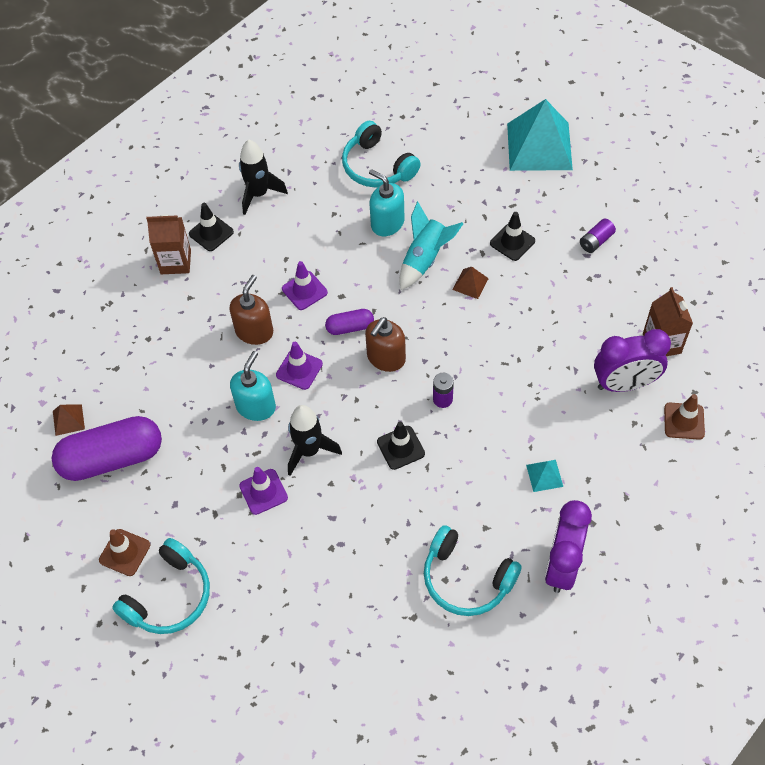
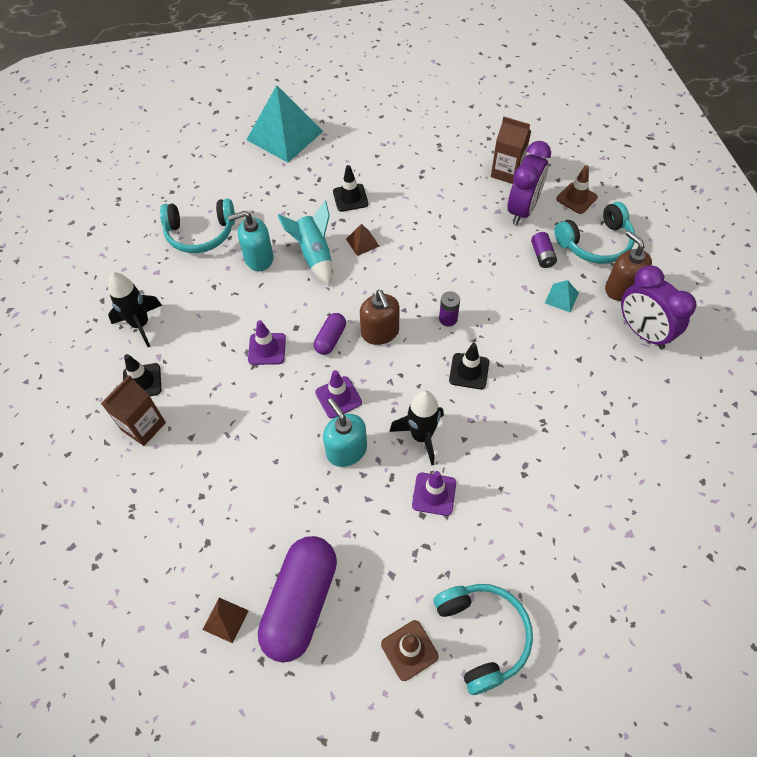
camera: 55 degrees left, 0 degrees up
brown soap dispenser [230,275,273,345] -> brown soap dispenser moved to [605,231,652,301]
turquoise headphones [424,525,522,616] -> turquoise headphones moved to [555,202,635,264]
purple battery [580,219,616,253] -> purple battery moved to [531,232,557,268]

